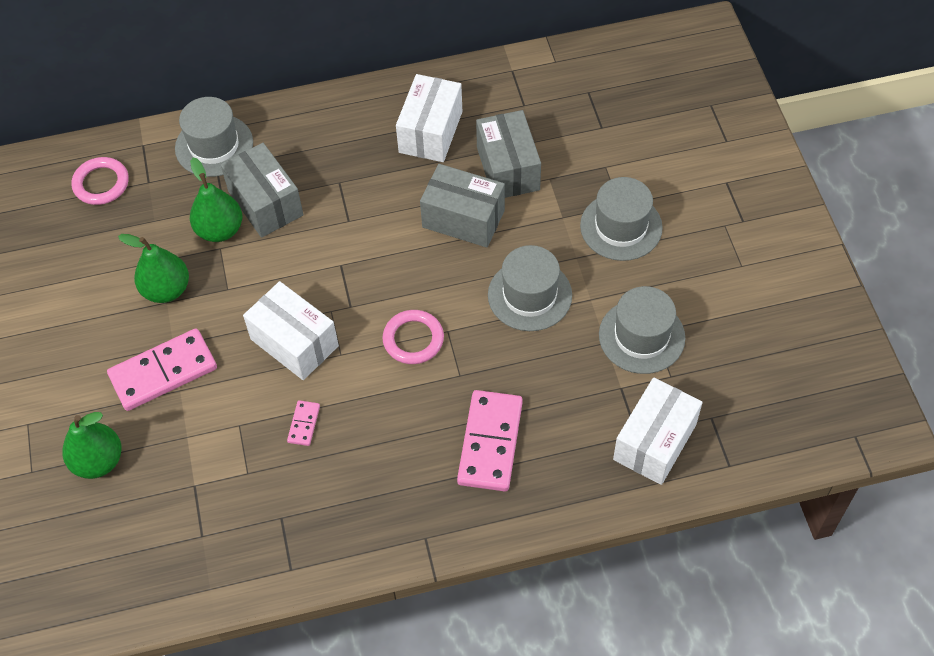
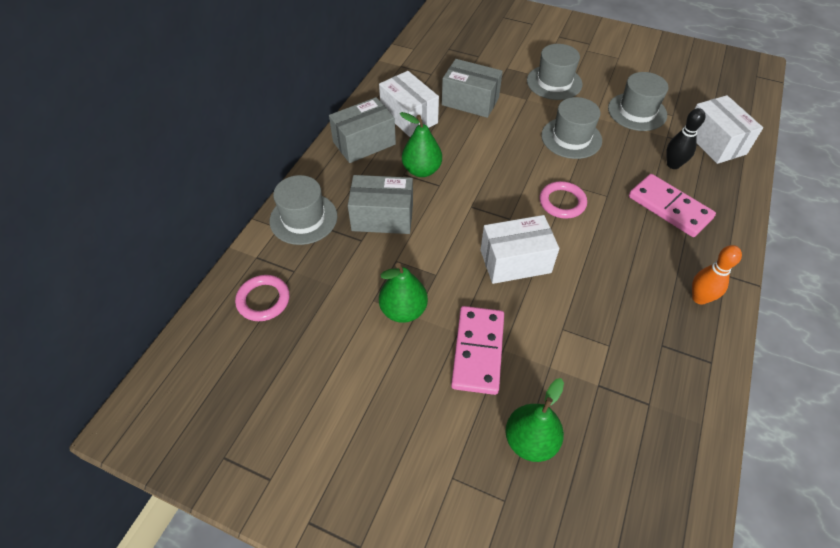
camera: 55 degrees left, 5 degrees down
green pear [190,157,242,242] -> green pear moved to [400,112,442,177]
pink domino [287,400,320,446] -> none
grey box [420,164,505,248] -> grey box moved to [329,97,396,163]
none -> black bowling pin [666,108,705,169]
none -> orange bowling pin [692,245,742,305]

